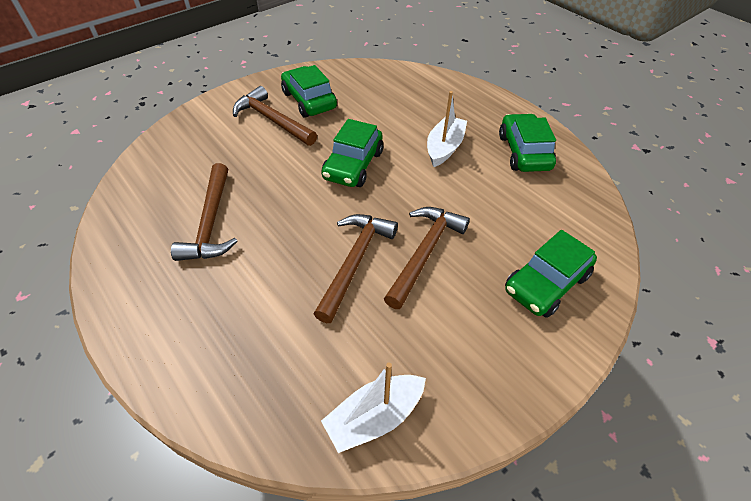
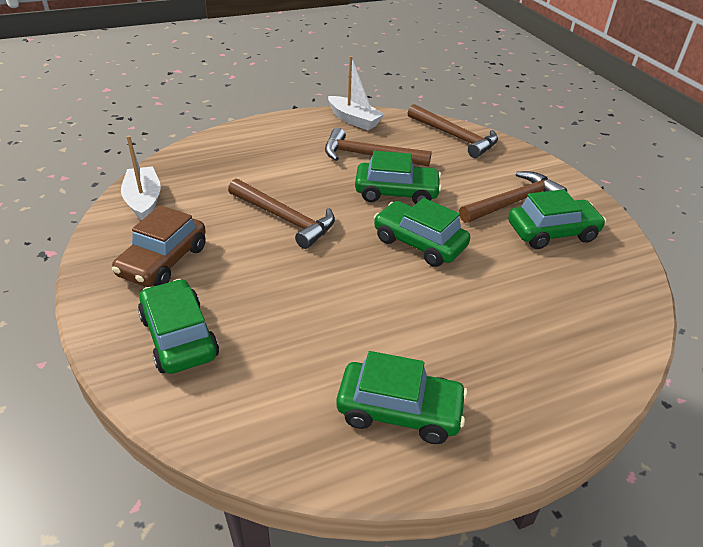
camera: 105 degrees right, 10 degrees down
brown hammer [384,207,470,309] -> brown hammer moved to [408,104,498,158]
white boat [427,91,467,167] -> white boat moved to [328,56,384,130]
none -> brown car [112,205,206,287]
none -> green car [355,151,442,204]

